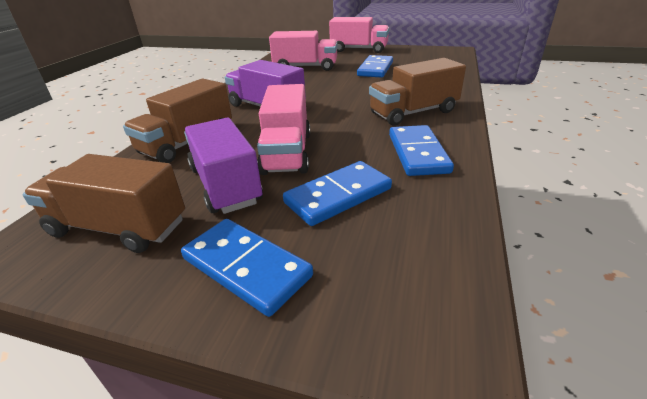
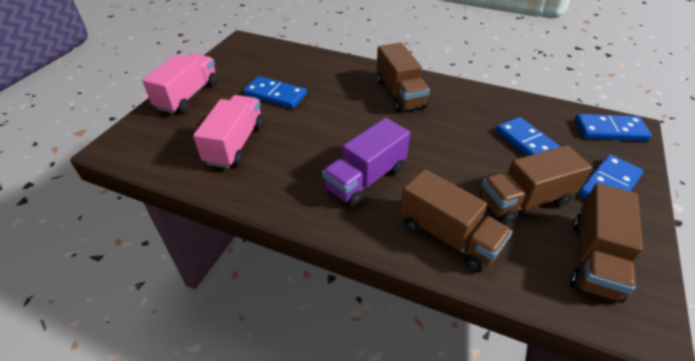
camera: 85 degrees left, 10 degrees up
purple truck [184,117,263,214] -> brown truck [480,145,592,224]
pink truck [257,84,310,175] -> none
blue domino [389,125,454,176] -> blue domino moved to [575,114,652,141]

